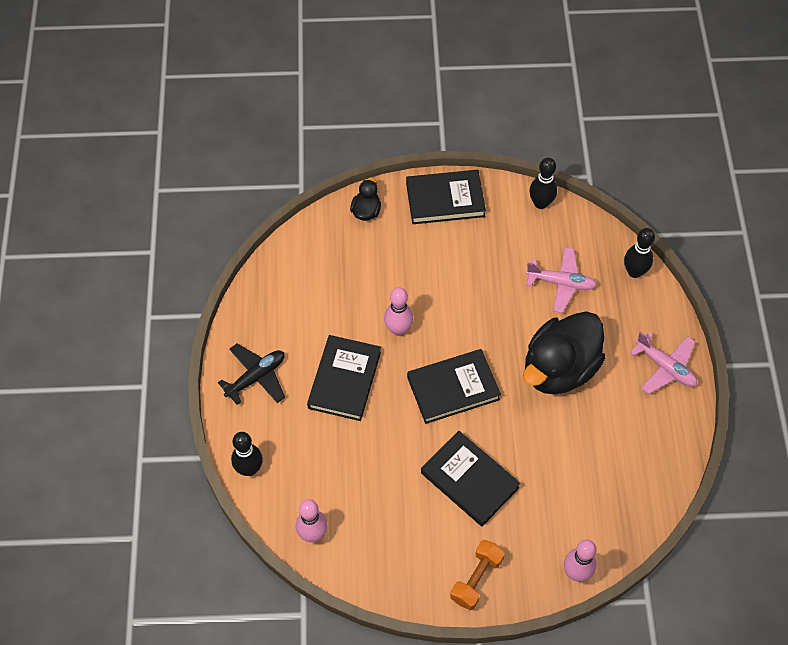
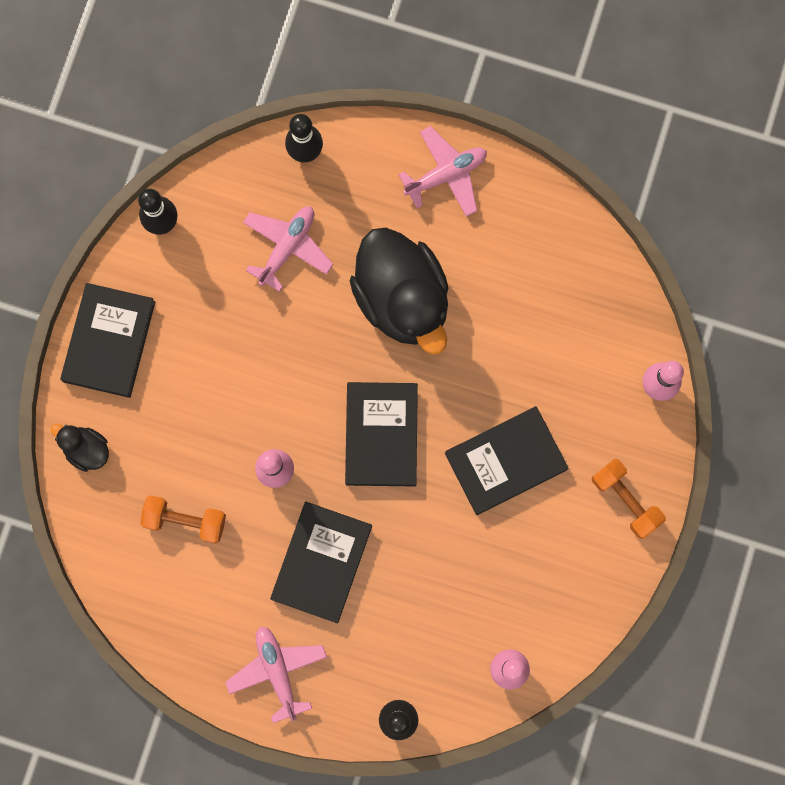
camera: 70 degrees left, 20 degrees up
black plane [218,344,285,405] -> pink plane [225,626,327,723]
black book [307,335,381,421] -> black book turned 75 degrees clockwise [270,502,372,623]
none -> orange dumbbell [140,495,226,543]

